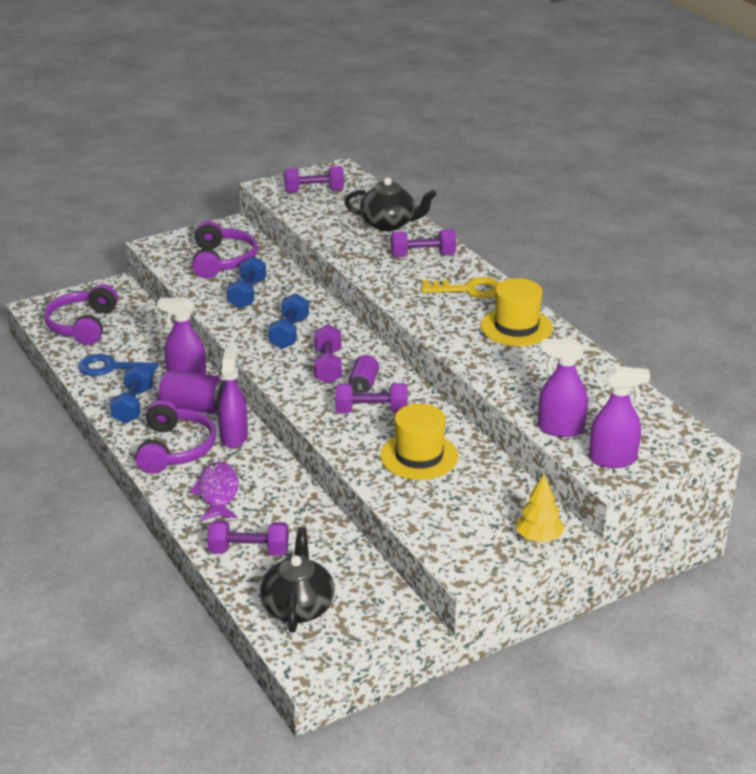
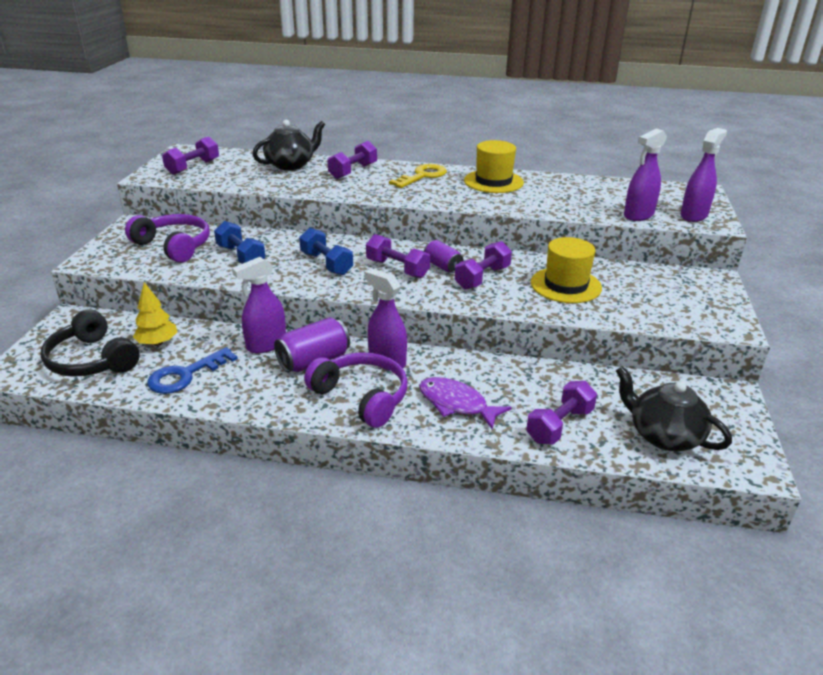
camera: 50 degrees left, 0 degrees up
purple headphones [44,284,118,345] -> black headphones [41,310,140,377]
blue dumbbell [110,364,153,423] -> none
yellow tree [516,474,565,543] -> yellow tree moved to [133,282,177,346]

